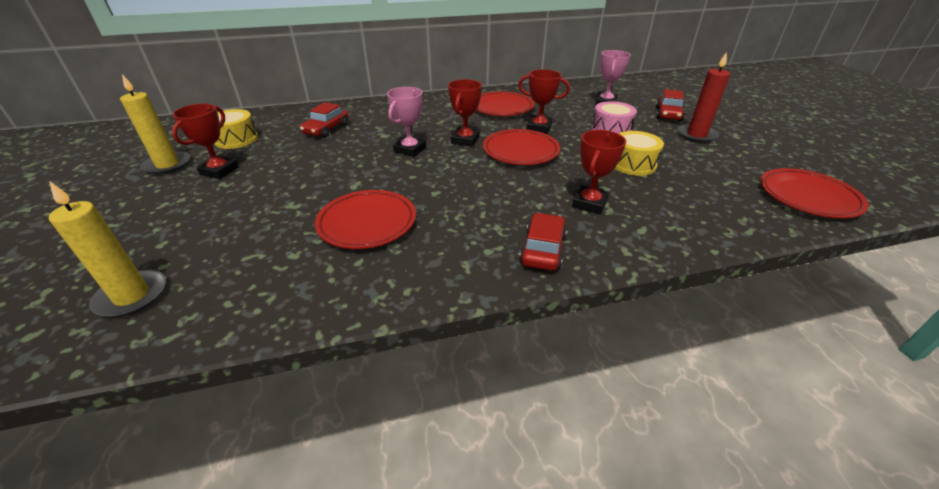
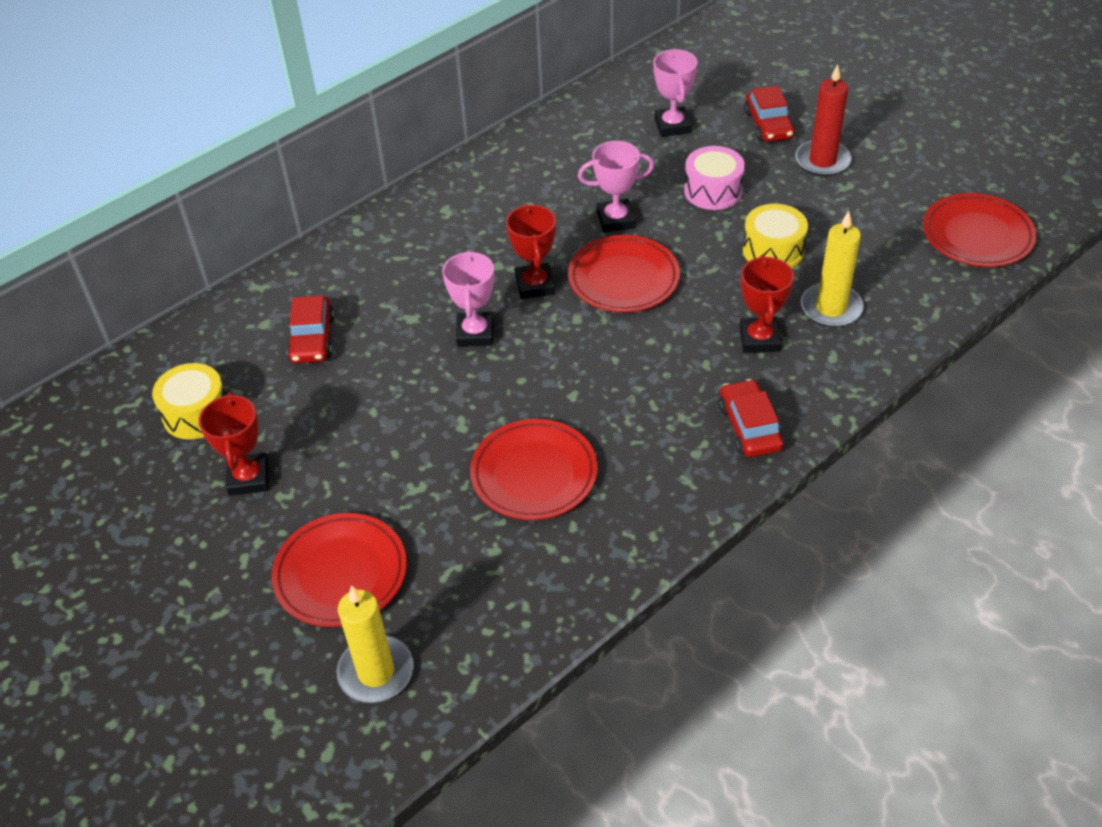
camera: 25 degrees left, 10 degrees up
yellow candle [120,74,190,175] -> yellow candle moved to [801,211,864,327]
red plate [476,91,534,116] -> red plate moved to [271,513,407,627]
red trophy [518,69,570,133] -> pink trophy [578,141,654,233]

